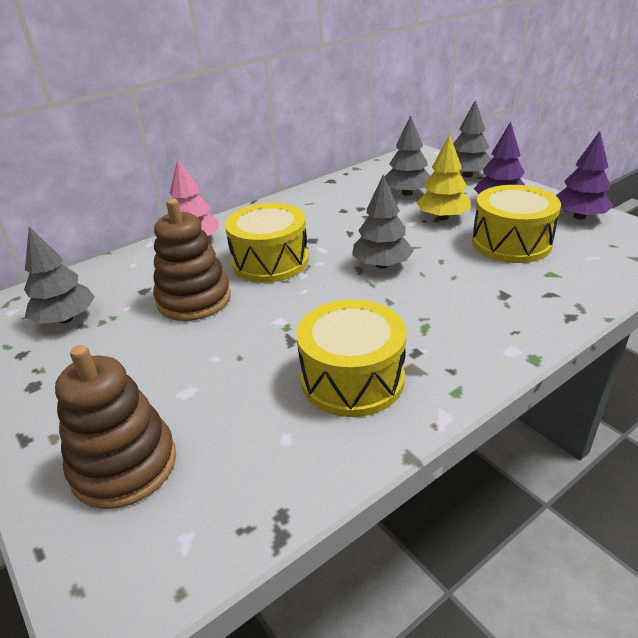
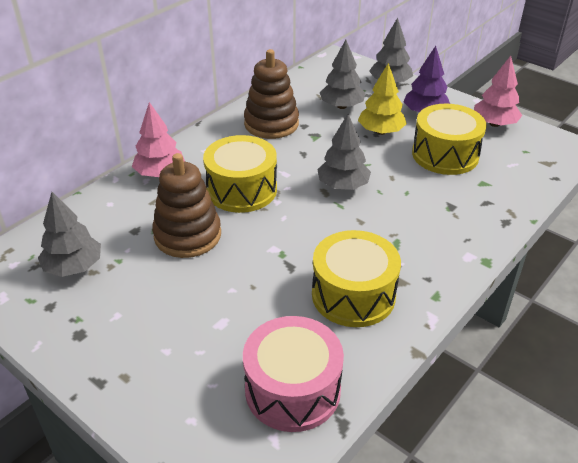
camera: 15 degrees left, 5 degrees up
brown stacking toy [55,345,176,509] -> brown stacking toy moved to [244,49,299,139]
purple tree [556,131,614,220] -> pink tree [474,56,522,127]
none -> pink drum [243,316,344,432]

